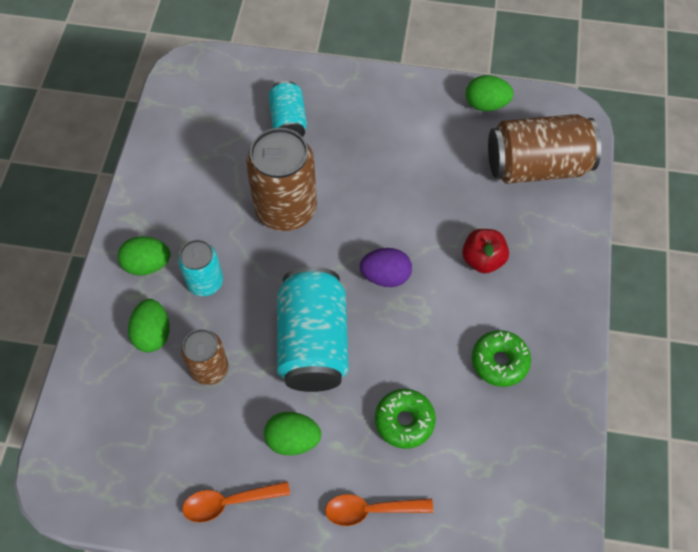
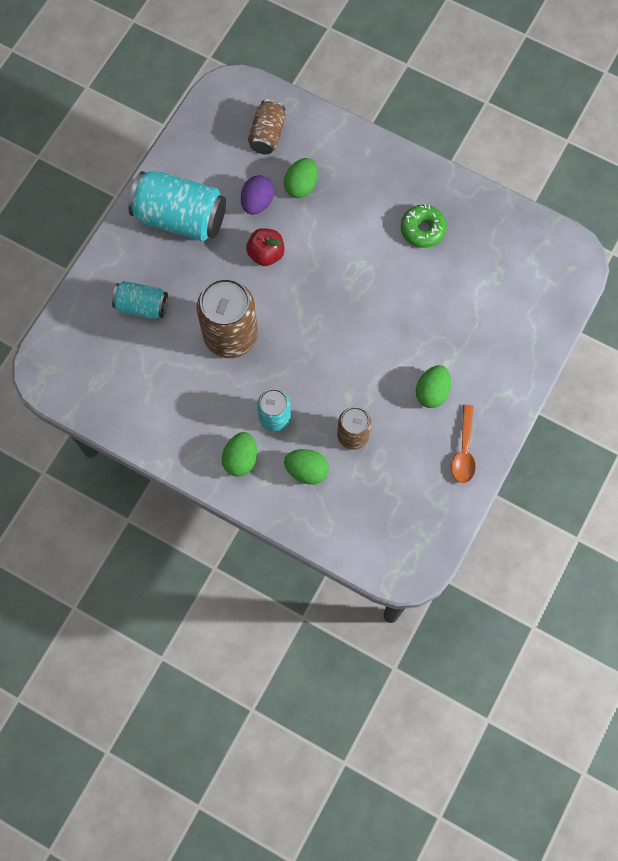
camera: 70 degrees left, 10 degrees up
turquoise can [277,267,349,392] -> turquoise can moved to [128,171,226,242]
orange spoon [325,494,433,526] -> none
purple egg [360,248,412,287] -> purple egg moved to [241,175,274,215]
green donut [375,389,436,449] -> none
red apple [462,229,509,273] -> red apple moved to [246,228,285,266]
green egg [466,75,514,111] -> green egg moved to [284,158,318,198]
brown can [488,114,601,184] -> brown can [248,99,286,154], size x0.57

